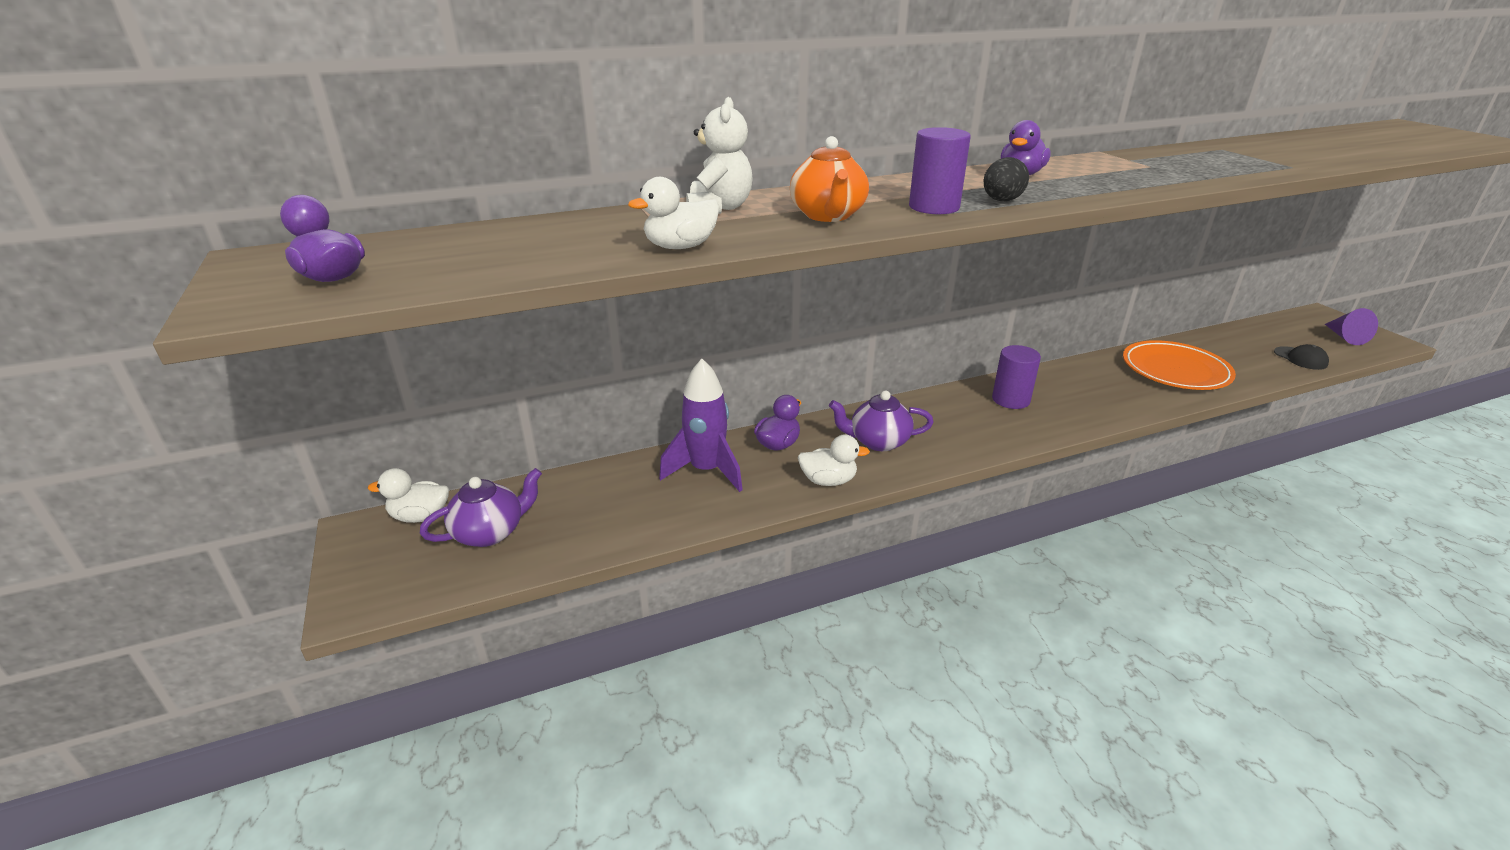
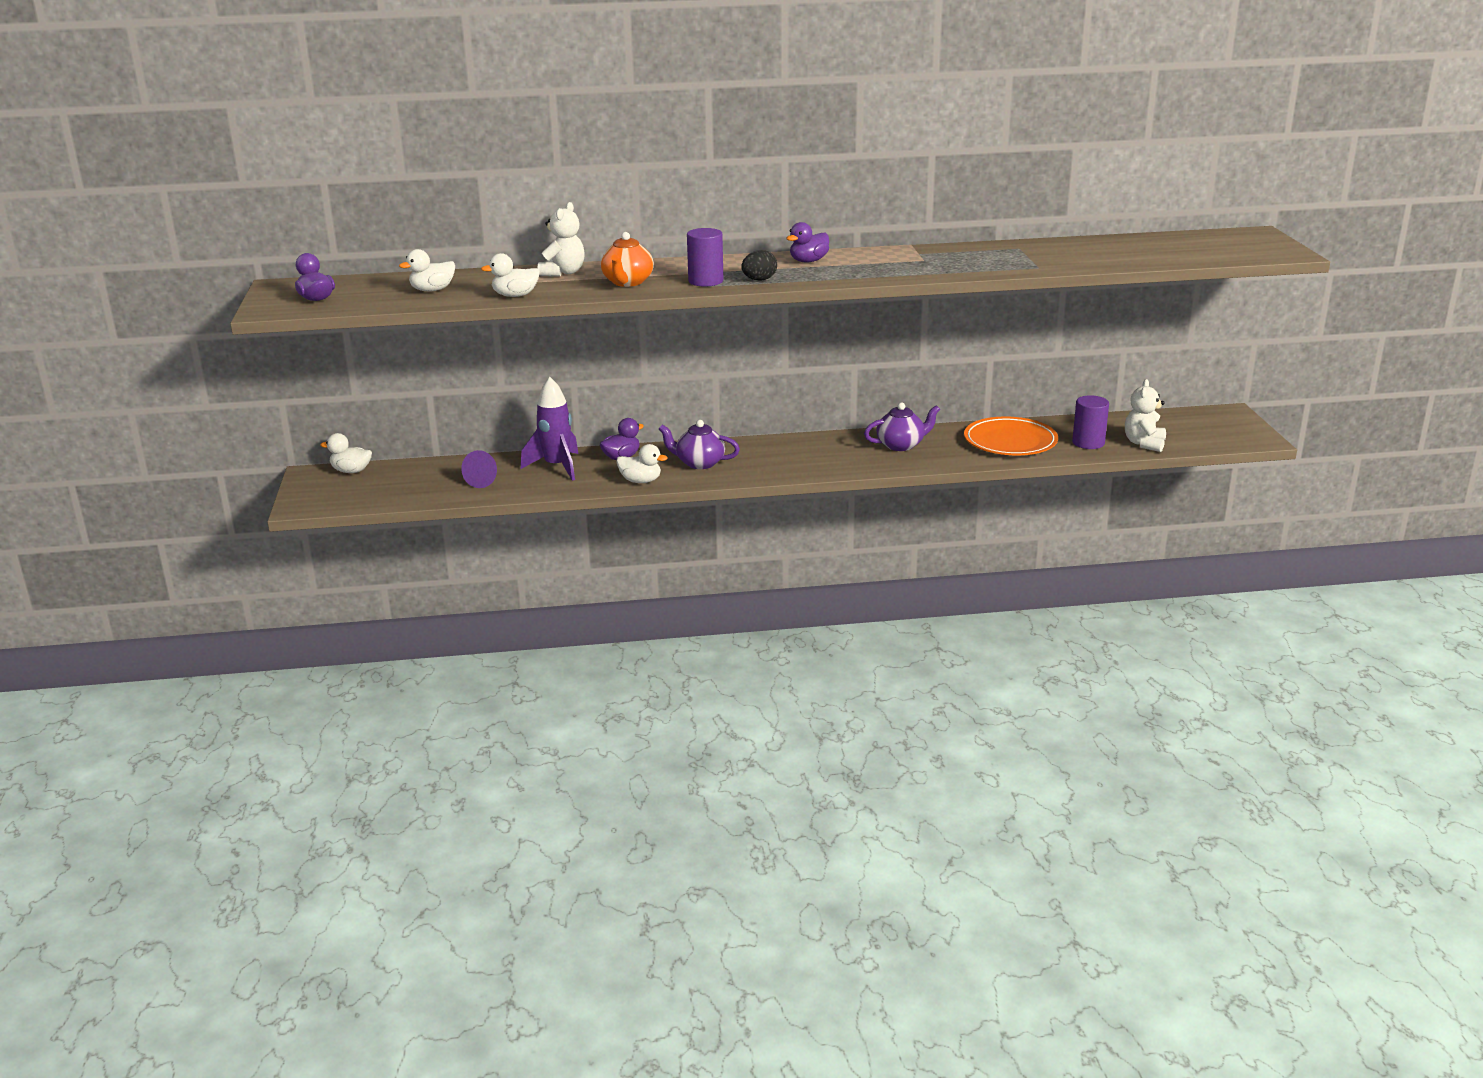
camera: 15 degrees right, 5 degrees down
purple teapot [420,468,542,547] -> purple teapot moved to [864,402,940,451]
purple cylinder [992,345,1041,409] -> purple cylinder moved to [1072,395,1109,449]
black cap [1274,344,1329,370] -> white teddy bear [1125,379,1166,452]
purple cone [1325,308,1378,345] -> purple cone moved to [461,450,497,488]
none -> white duck [399,249,455,291]

